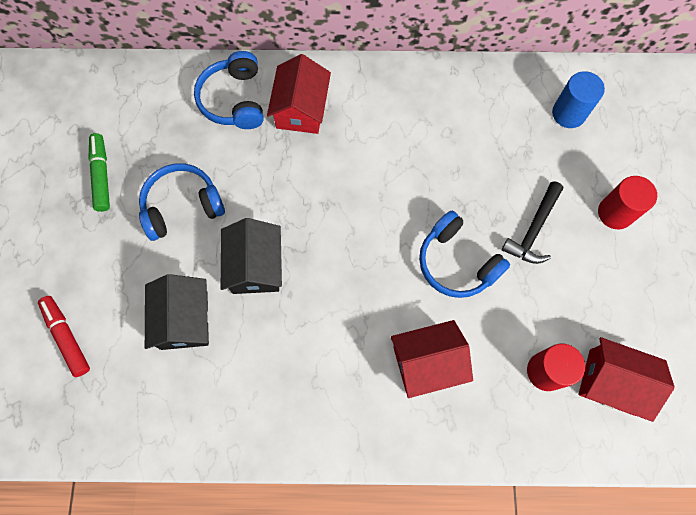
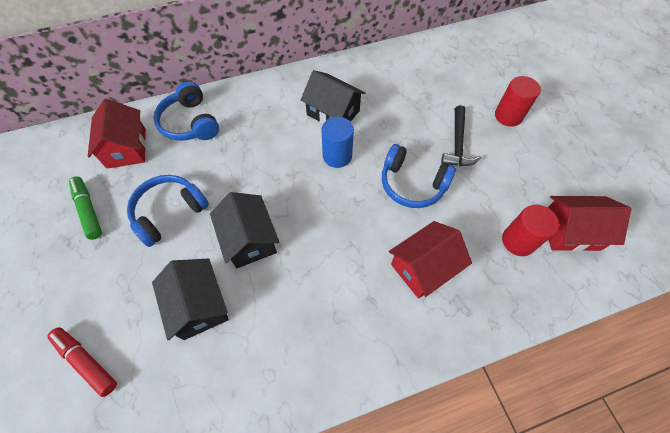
camera: 20 degrees left, 10 degrees down
red house [267,54,331,134] -> red house moved to [88,99,146,169]
blue cylinder [552,71,605,128] -> blue cylinder moved to [321,117,354,168]
none -> black house [301,70,365,124]

